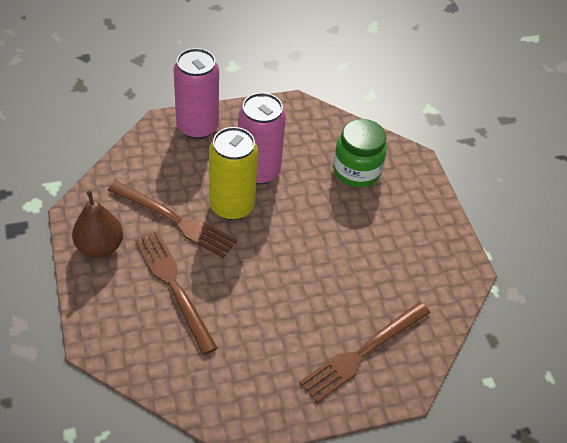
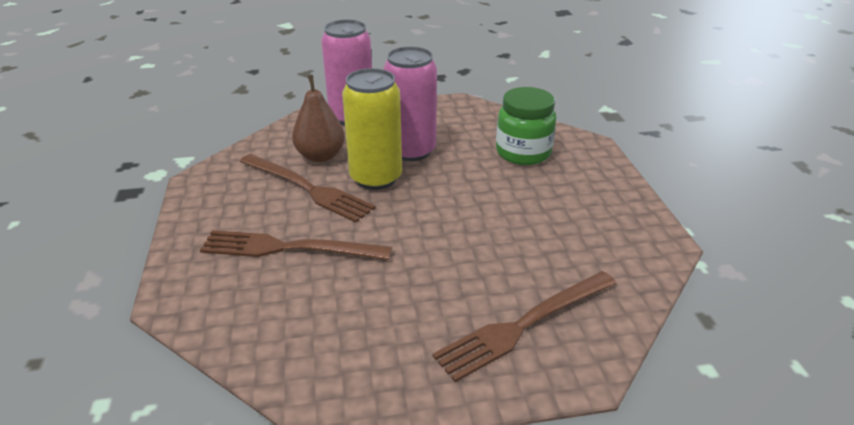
camera: 10 degrees right, 15 degrees down
brown pear [72,190,123,258] -> brown pear moved to [292,75,345,162]
brown fork [135,232,217,355] -> brown fork turned 60 degrees counterclockwise [200,230,392,260]

